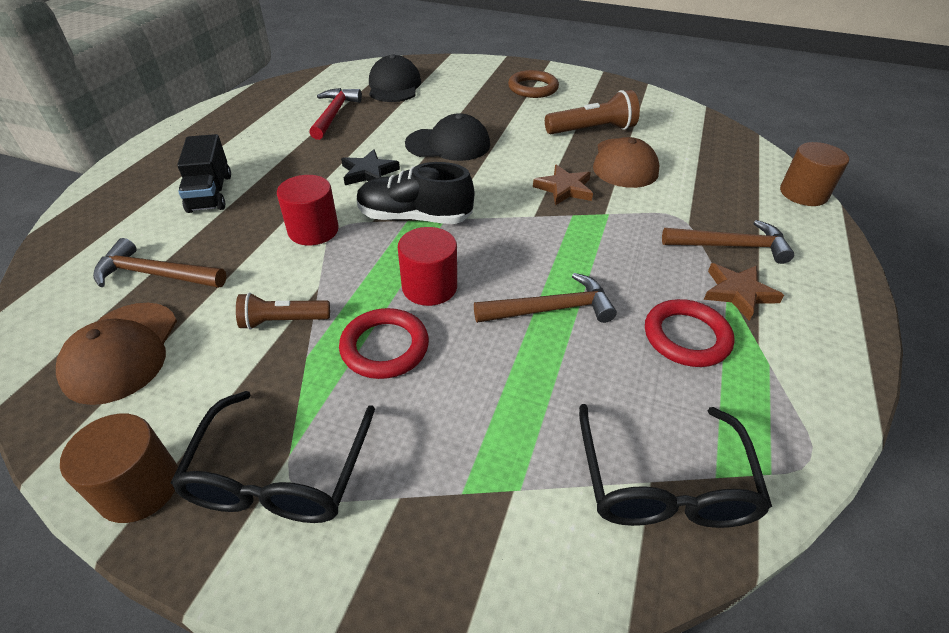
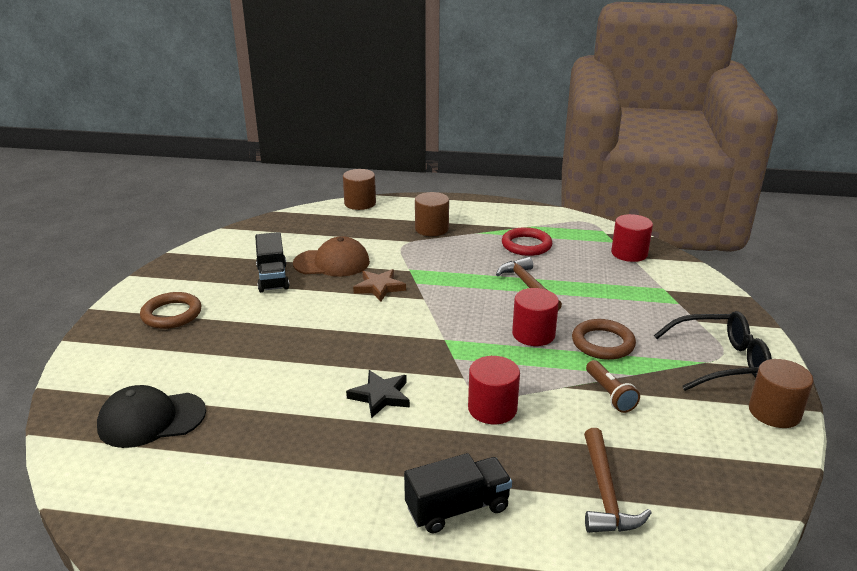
camera: 100 degrees left, 15 degrees down
brown cap [56,303,177,405] -> none
red hammer [309,88,362,140] -> none
red ring [339,308,429,379] -> brown ring [572,319,636,360]
black shoe [357,162,474,224] -> none
black cap [405,113,490,161] -> none
brown flashlight [545,90,640,134] -> black truck [255,232,289,292]
black glasses [579,404,772,528] -> red cylinder [611,214,653,262]
brown hammer [662,220,794,264] -> brown cylinder [415,192,449,236]
brown star [704,263,784,321] -> none

